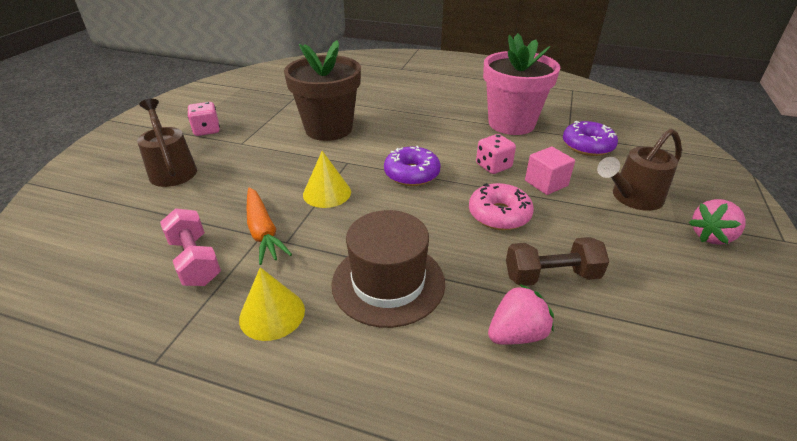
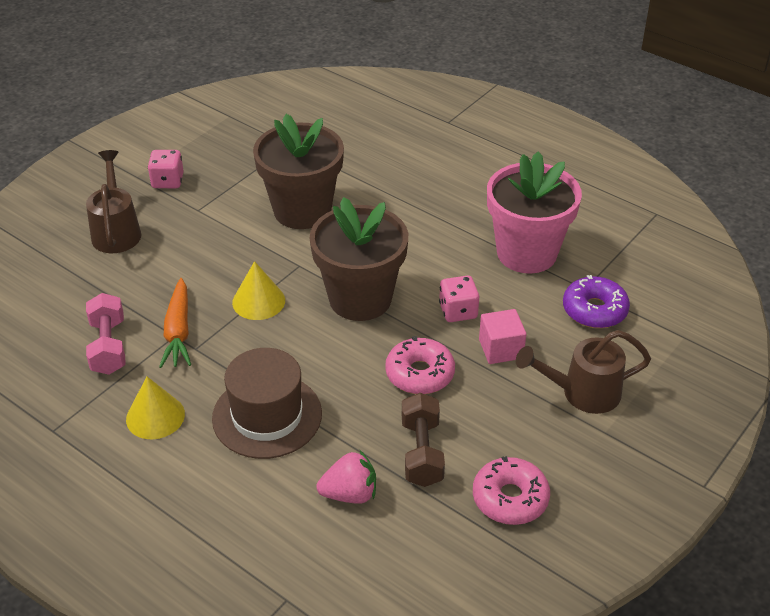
camera: 20 degrees right, 5 degrees up
purple donut [384,146,441,186] -> brown flower pot [310,197,408,321]
brown dumbbell [506,237,609,286] -> brown dumbbell turned 75 degrees clockwise [402,393,445,487]
pink strawberry [689,199,746,245] -> none
none -> pink donut [473,456,550,525]

